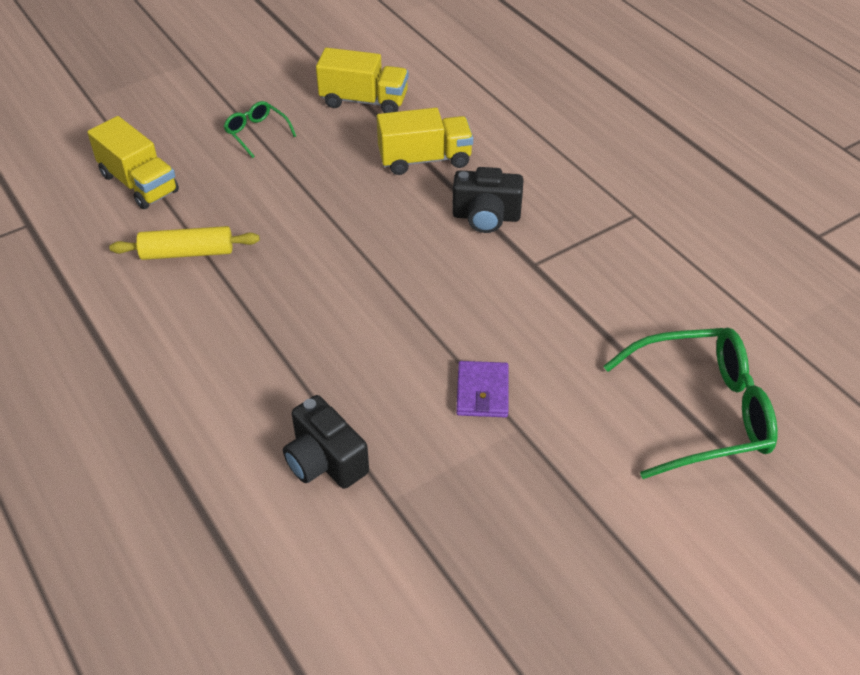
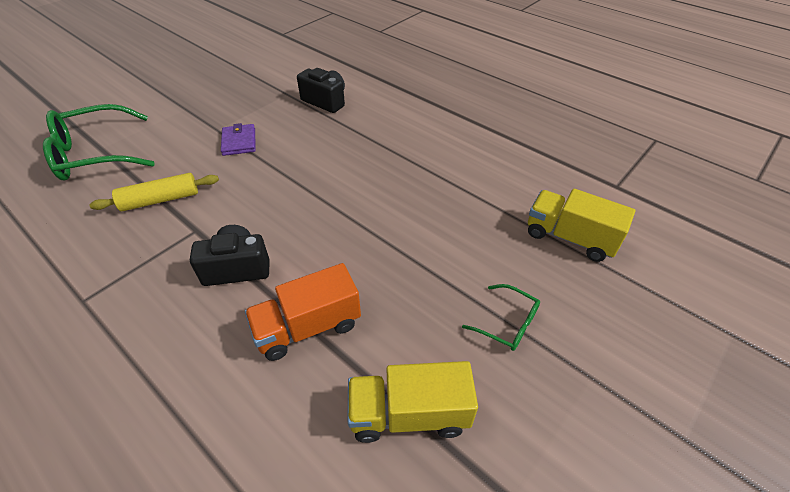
camera: 165 degrees right, 0 degrees up
yellow rolling pin [109,226,260,260] -> yellow rolling pin moved to [89,173,219,211]
yellow truck [377,108,473,175] -> orange truck [245,263,361,361]

